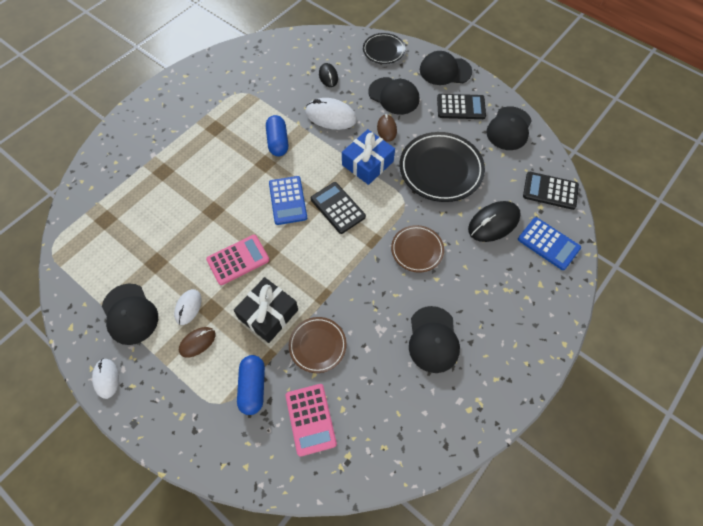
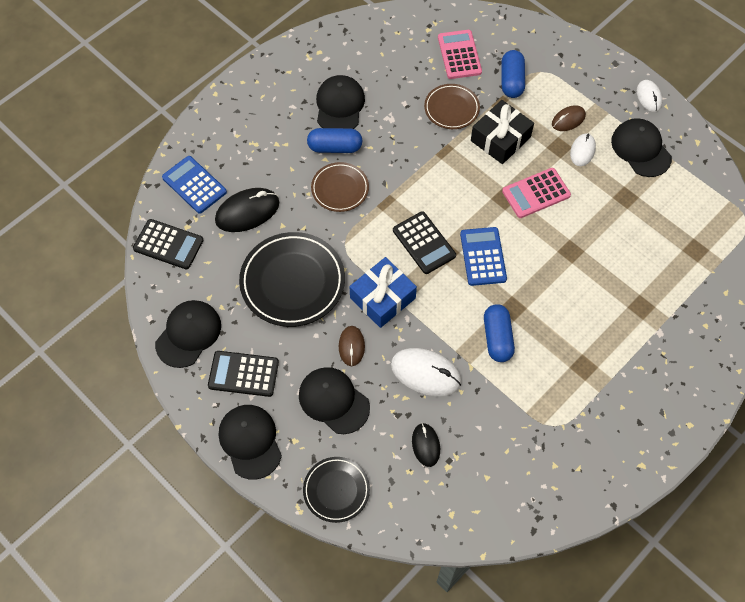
camera: 175 degrees left, 0 degrees up
black cap [420,51,472,85] -> black cap turned 120 degrees counterclockwise [219,405,282,480]
none -> blue capsule [307,128,362,153]

